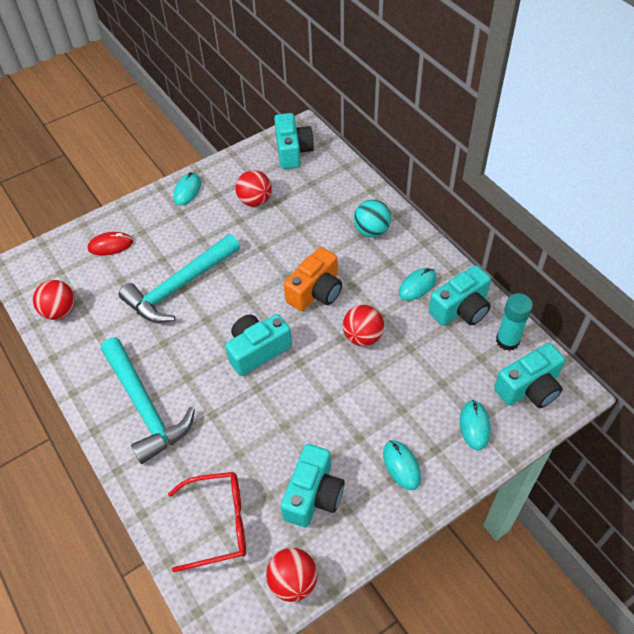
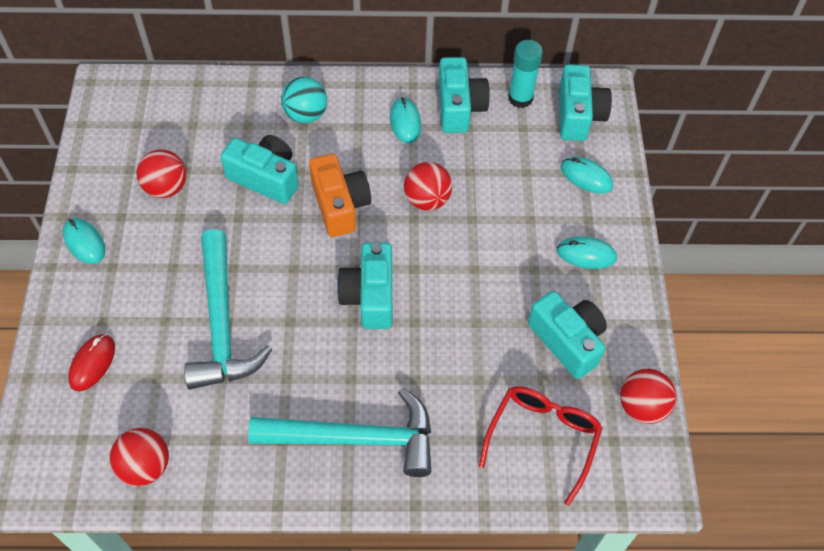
camera: 60 degrees left, 5 degrees up
turquoise camera [274,113,314,169] -> turquoise camera moved to [221,135,299,204]

